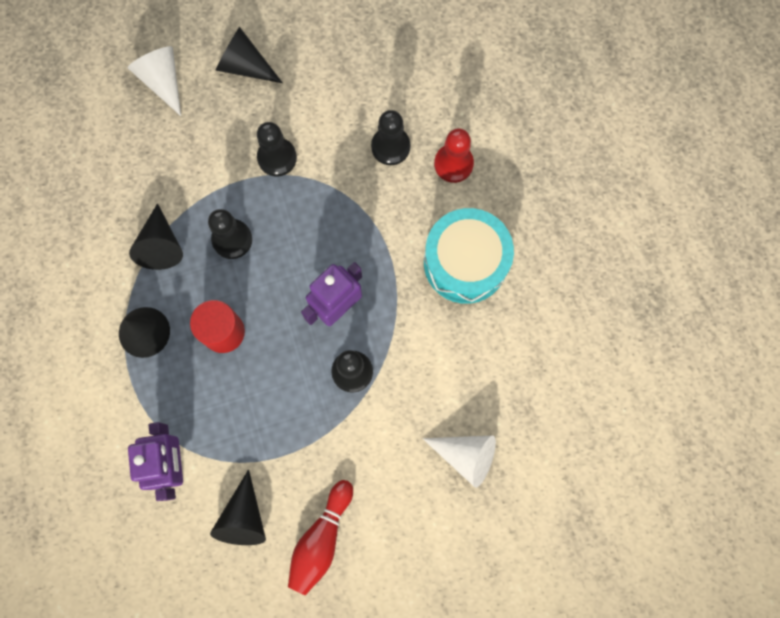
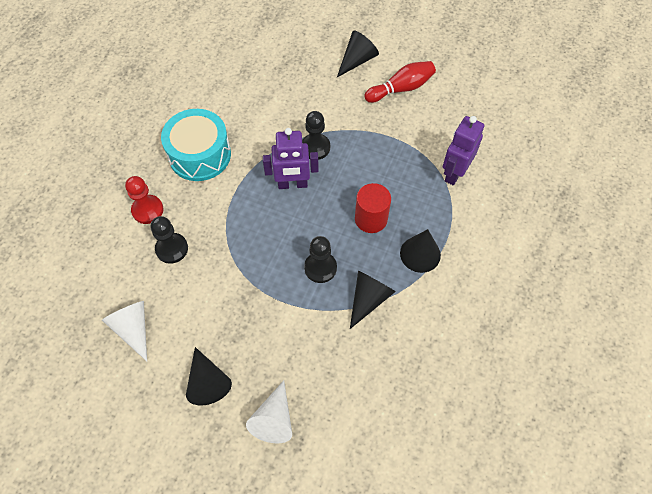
camera: 140 degrees left, 15 degrees down
black cone [210,469,266,545] -> black cone moved to [337,30,379,77]
black pawn [257,122,297,177] -> none
white cone [422,436,496,488] -> white cone moved to [102,301,147,361]

